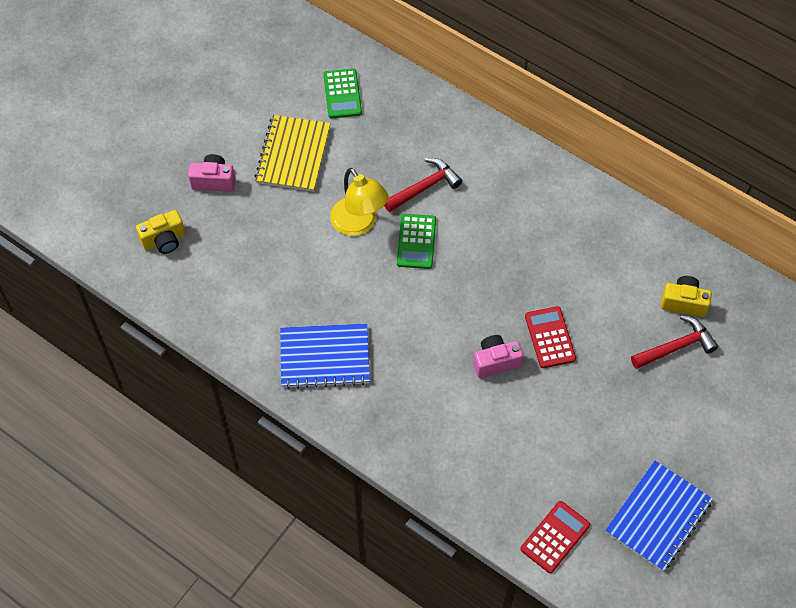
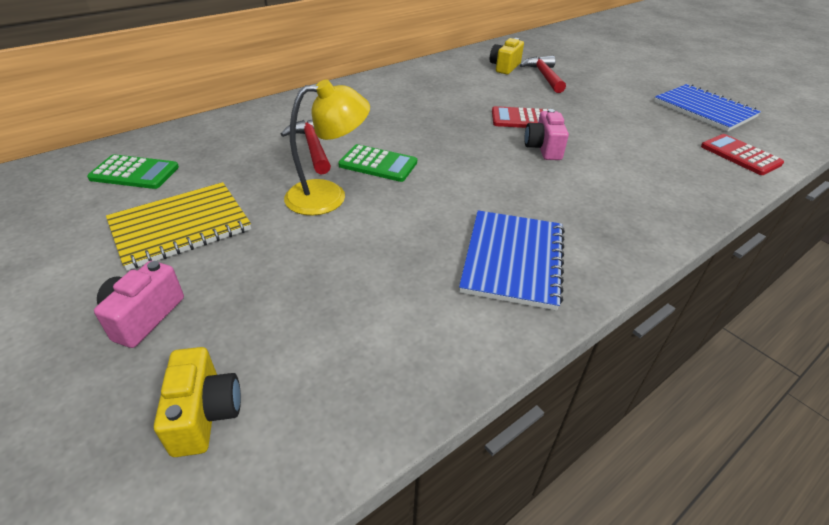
camera: 75 degrees left, 20 degrees down
yellow notebook [255,115,330,192] -> yellow notebook turned 60 degrees counterclockwise [106,182,251,270]

